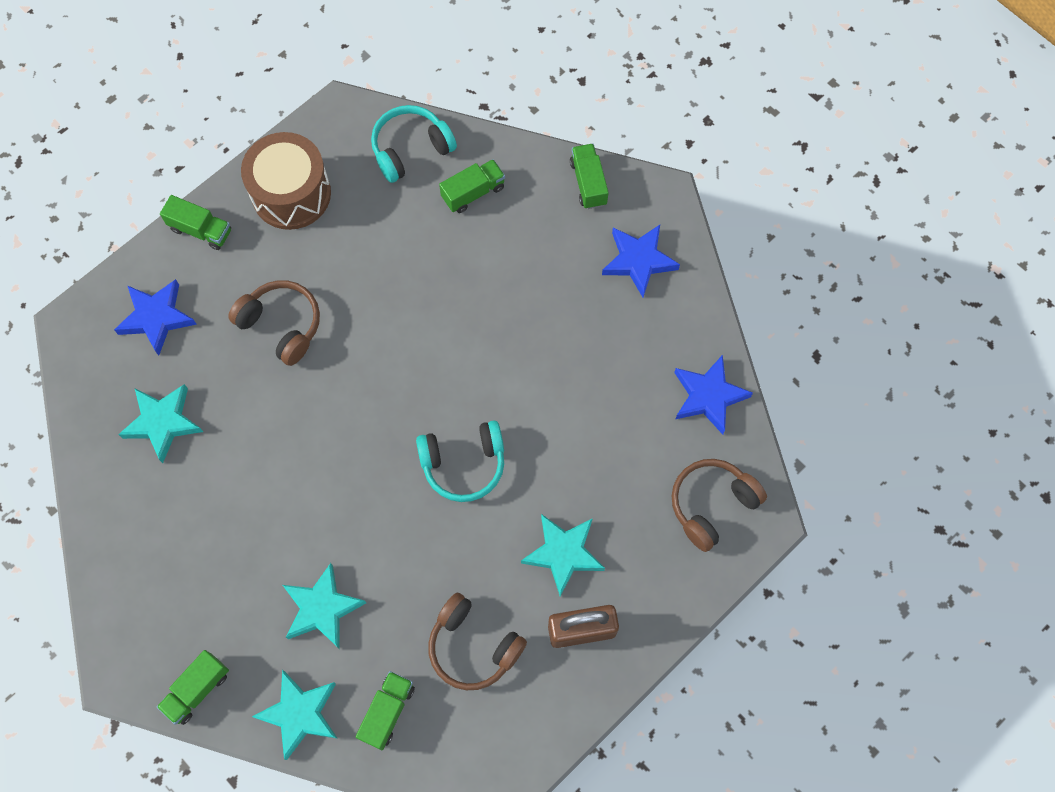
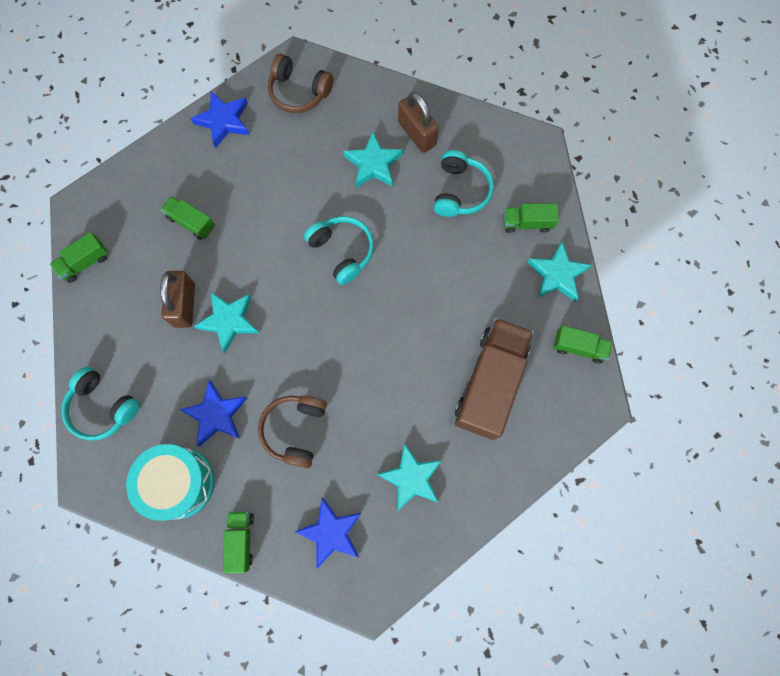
camera: 115 degrees left, 5 degrees up
brown drum [241,132,331,230] -> turquoise drum [126,444,215,521]
turquoise star [283,563,366,648] -> turquoise star moved to [194,292,259,353]
brown headphones [428,593,527,690] -> turquoise headphones [433,150,494,217]
green truck [439,159,505,213] -> green truck moved to [161,196,215,240]
blue star [602,225,680,297] -> blue star moved to [180,380,247,447]
none -> brown padlock [160,271,195,328]
none -> brown truck [455,318,534,440]

